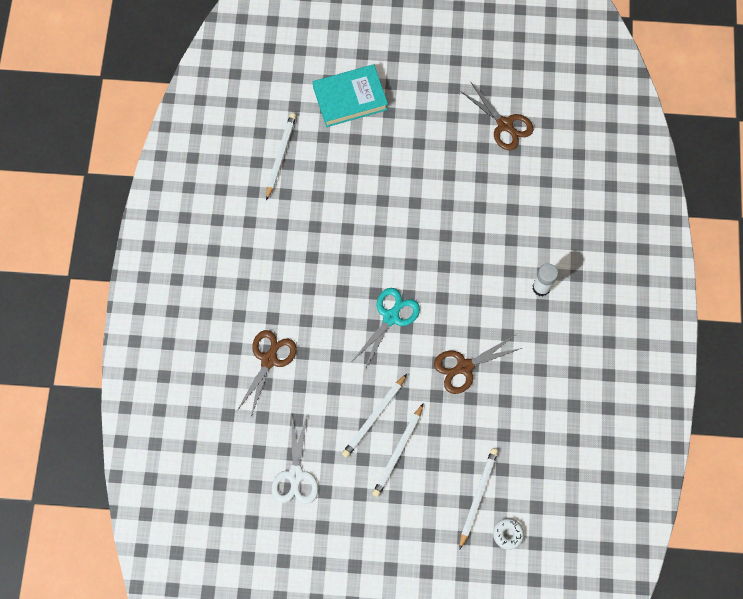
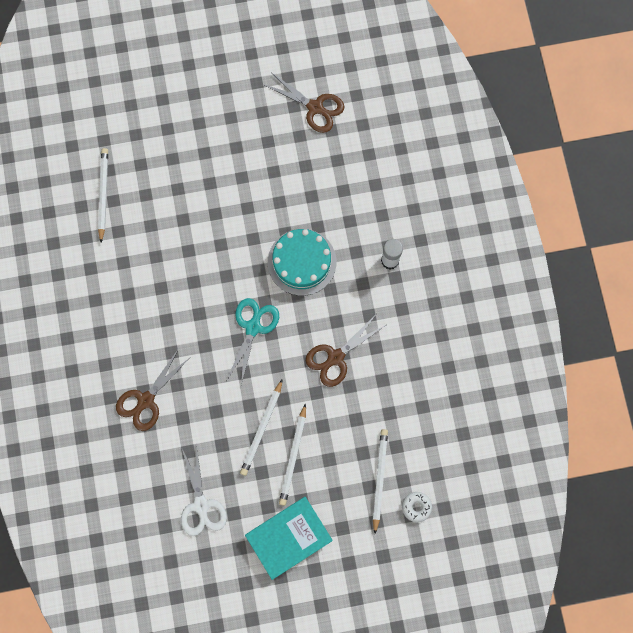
camera: 15 degrees left, 5 degrees up
brown scissors [236,330,297,416] -> brown scissors turned 150 degrees counterclockwise [116,348,188,431]
turquoise book [313,64,388,127] -> turquoise book moved to [245,497,333,580]
none -> turquoise cake [268,229,336,296]

